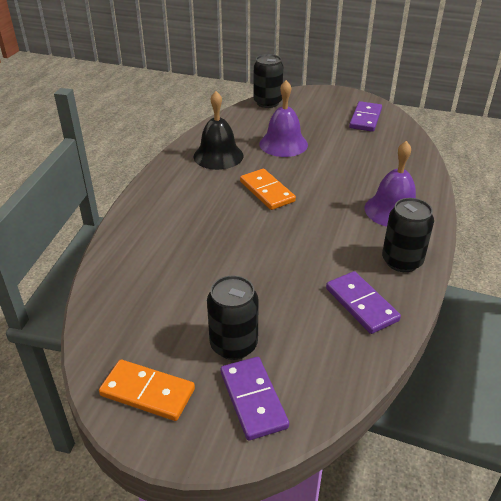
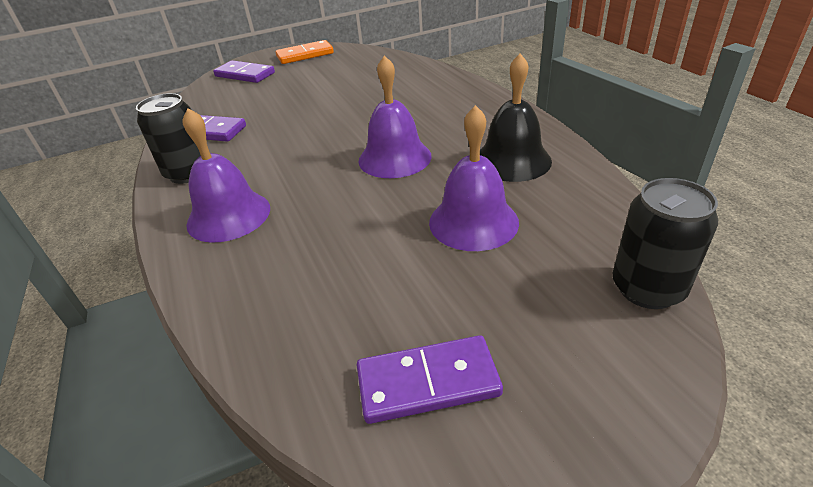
camera: 140 degrees right, 0 degrees up
black can [207,275,259,360] -> none
orange domino [240,169,296,210] -> purple bell [359,55,432,178]
purple domino [349,101,382,132] -> purple domino turned 75 degrees counterclockwise [357,335,503,424]

